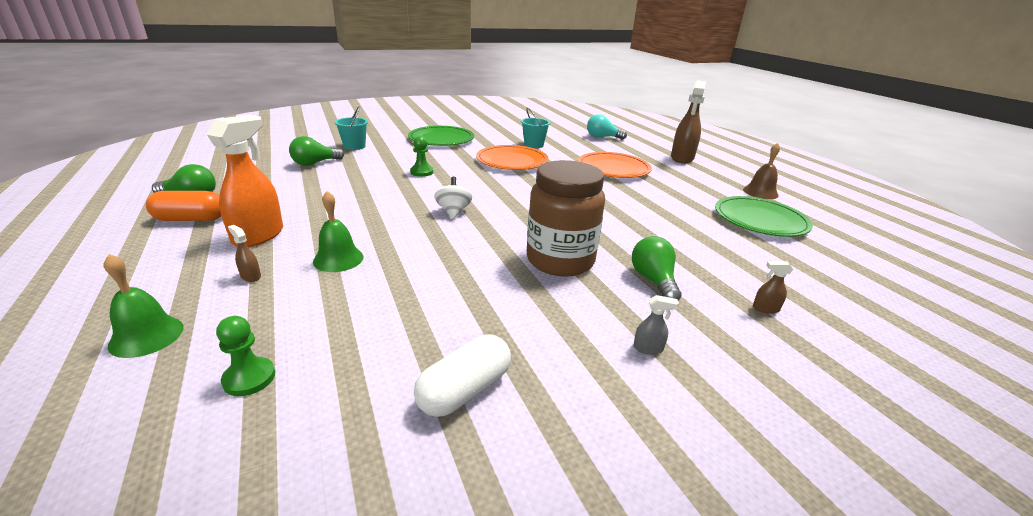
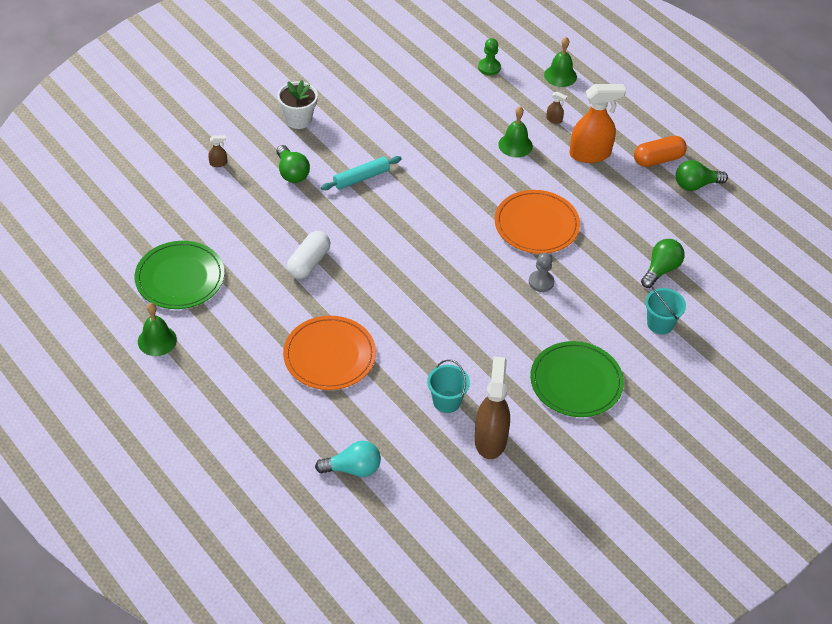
camera: 165 degrees right, 20 degrees up
orange spray bottle [207,115,283,247] -> orange spray bottle turned 105 degrees counterclockwise [570,84,626,163]
green pawn [410,136,433,177] -> grey pawn [529,253,554,292]
white capsule [414,335,511,417] -> white capsule moved to [287,231,330,279]
white spinning top [434,177,472,219] -> none
orange plate [476,145,549,170] -> orange plate moved to [495,190,580,254]
brown jar [527,160,605,277] -> turquoise rolling pin [321,156,402,190]
grey spray bottle [633,295,679,355] -> white flower pot [277,80,318,129]
brown spray bottle [671,80,706,163] -> brown spray bottle moved to [475,356,510,459]
brown bell [743,143,780,199] -> green bell [138,303,177,356]

